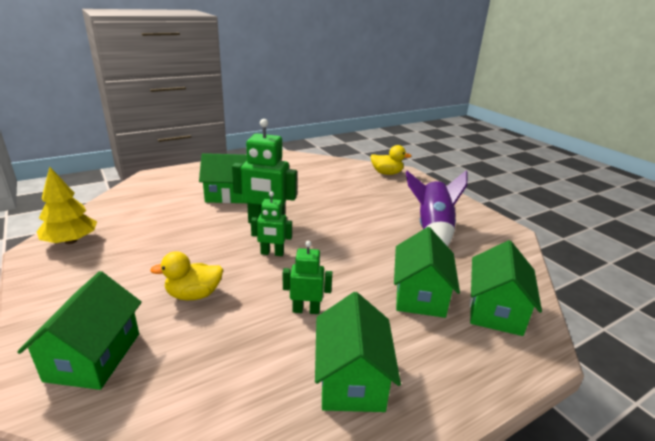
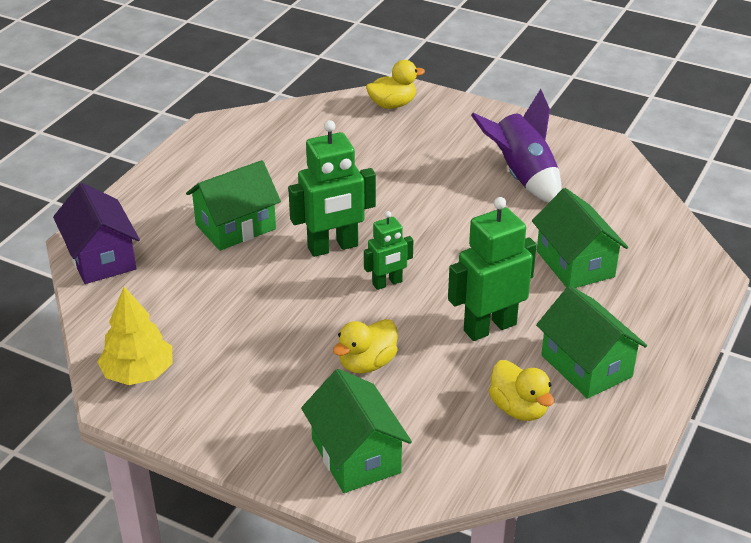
camera: 30 degrees left, 10 degrees up
green robot [283,241,332,314] -> green robot [448,197,537,341], size x1.73
green house [470,240,542,336] -> none
none -> purple house [53,183,140,284]
none -> yellow duck [489,360,554,421]

